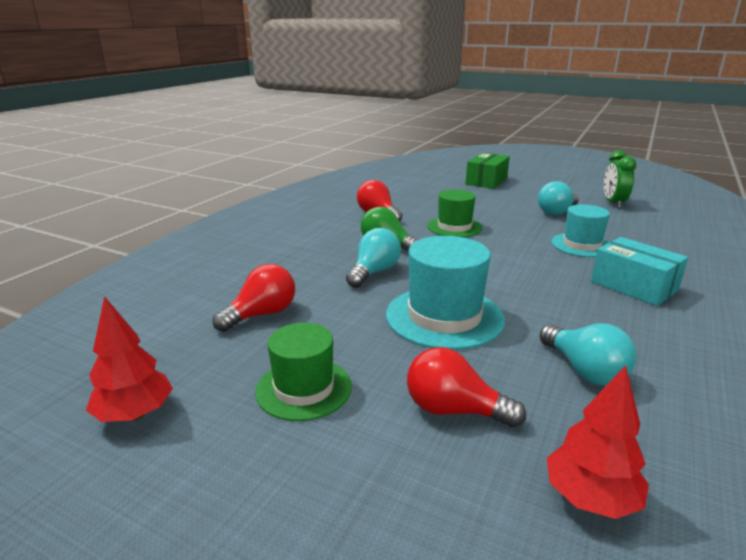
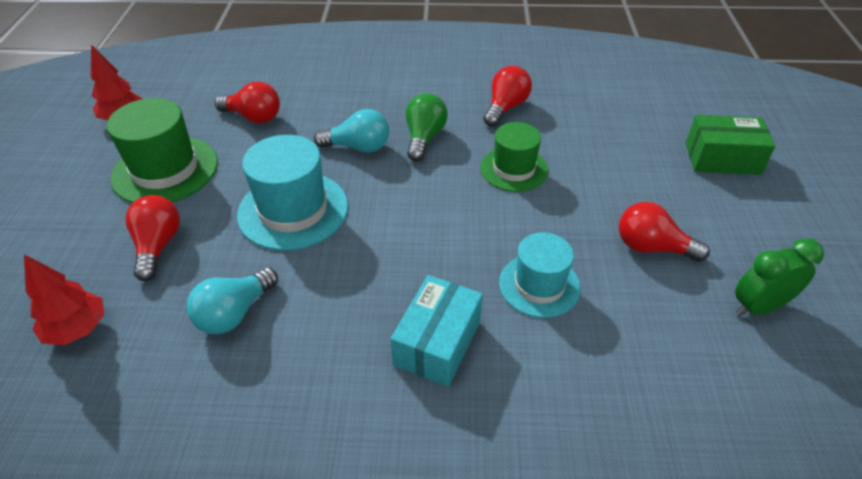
camera: 65 degrees right, 20 degrees up
green hat [255,323,352,421] -> green hat [107,98,218,203], size x1.52
turquoise light bulb [538,181,579,215] -> red light bulb [619,202,710,262]

